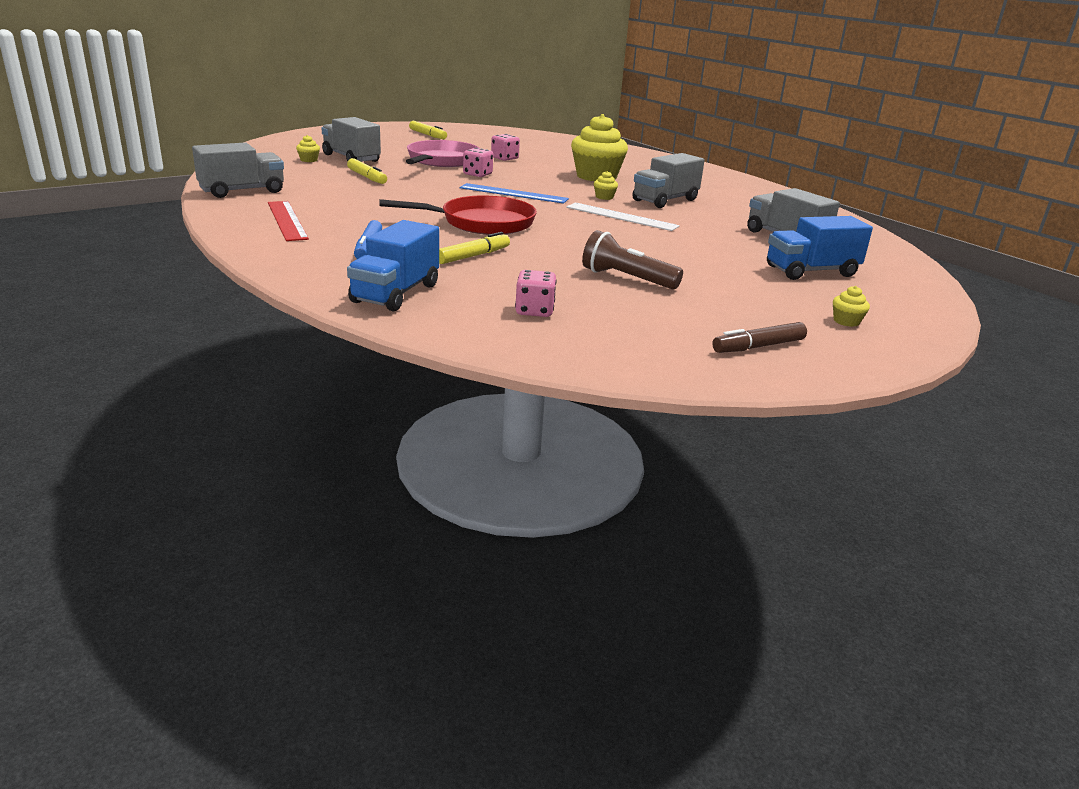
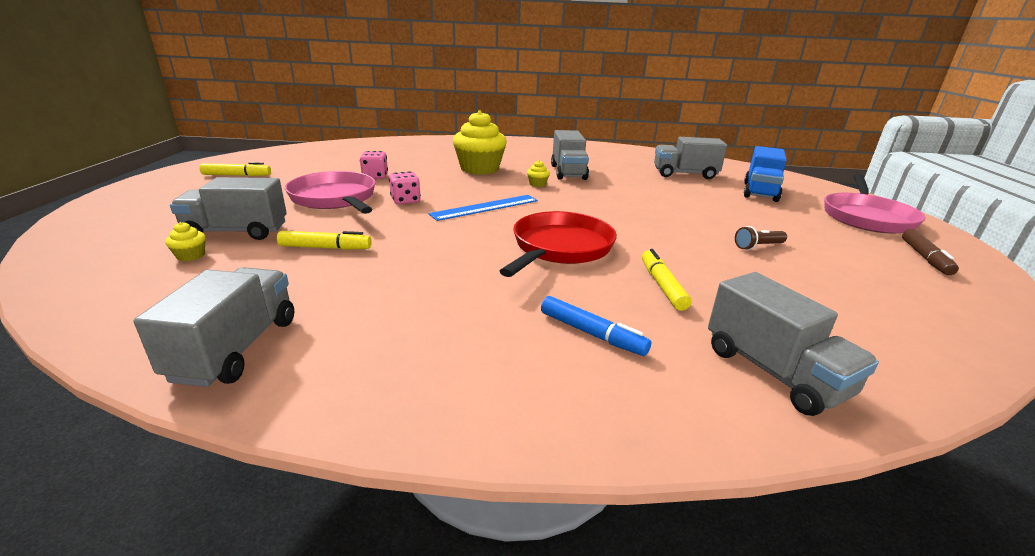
camera: 50 degrees left, 0 degrees up
red ruler [268,201,309,241] -> none
blue truck [347,220,439,312] -> grey truck [708,272,879,416]
pink dice [515,270,557,317] -> none
white ruler [566,203,679,231] -> none
brown flashlight [582,230,683,289] -> brown flashlight [735,226,787,250], size x0.61
yellow cupcake [833,286,870,327] -> pink pan [824,174,926,234]

